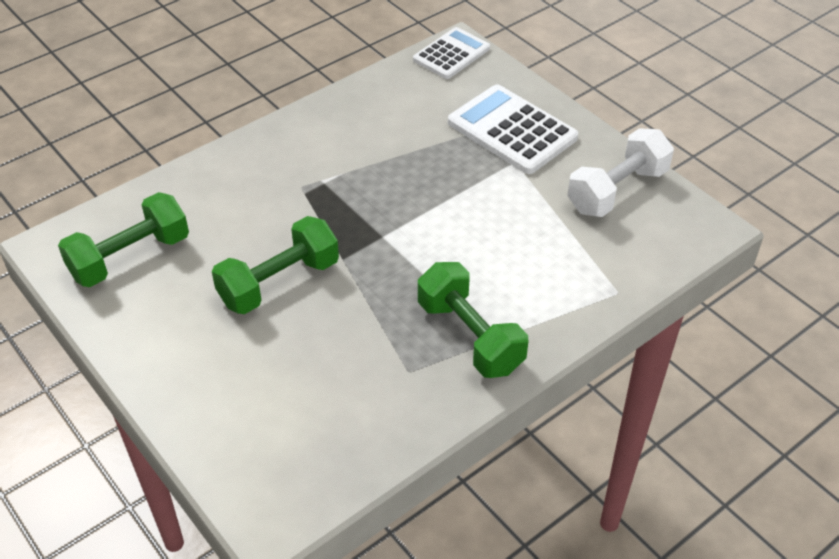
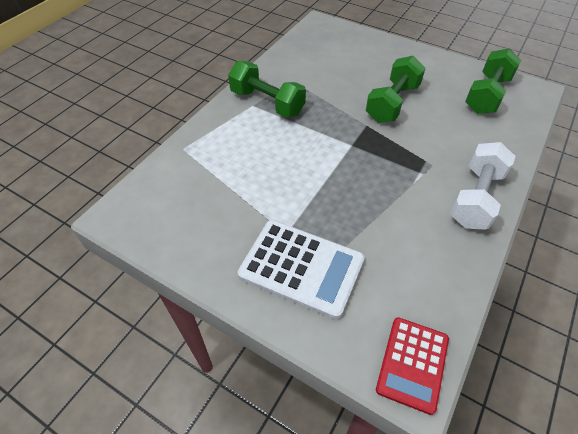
camera: 160 degrees right, 5 degrees up
white calculator [413,27,490,79] -> red calculator [376,317,449,415]
white dumbbell [567,128,674,217] -> white dumbbell moved to [450,142,516,229]

